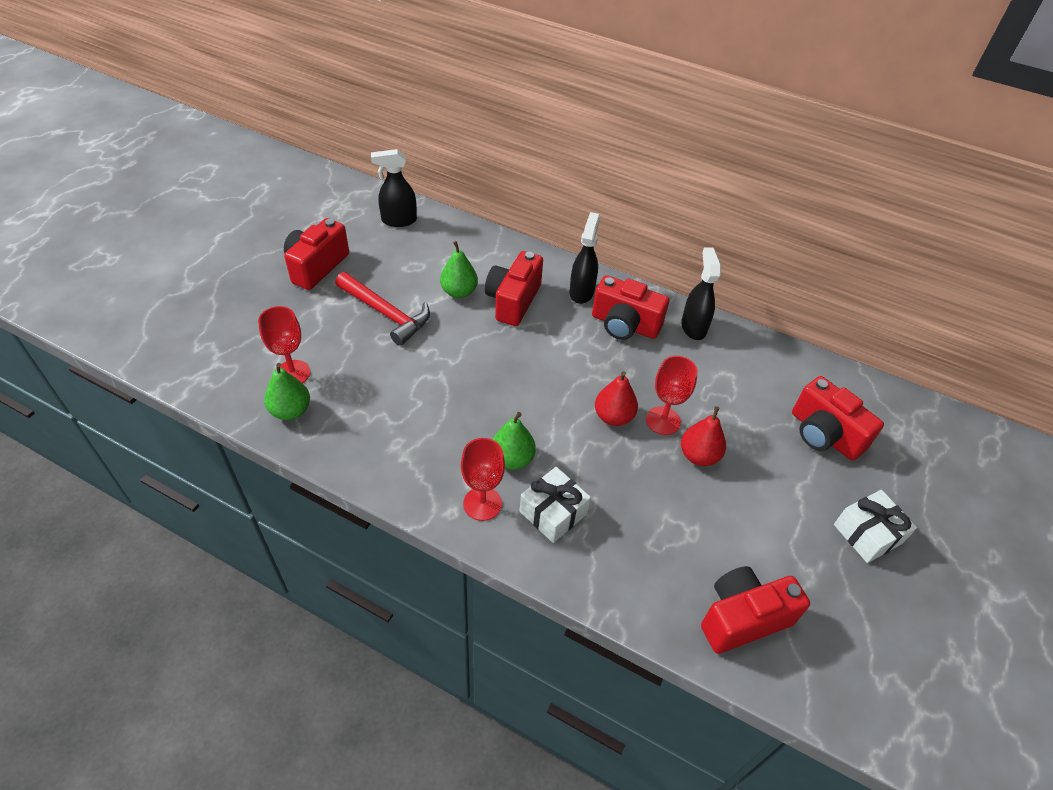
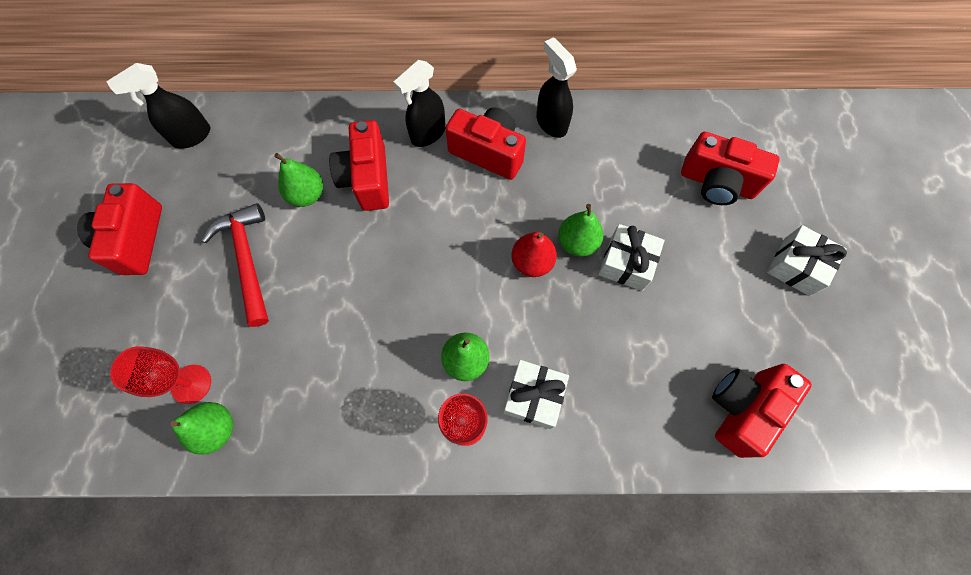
camera: 25 degrees left, 20 degrees up
red hammer [335,272,430,346] -> red hammer turned 120 degrees counterclockwise [202,203,269,327]
black spray bottle [569,212,600,304] -> black spray bottle turned 120 degrees counterclockwise [394,60,446,147]
red camera [592,275,669,340] -> red camera turned 150 degrees counterclockwise [445,107,526,180]
red goblet [646,356,698,435] -> green pear [558,204,604,257]
red pear [681,406,726,466] -> white gift [599,224,665,291]

